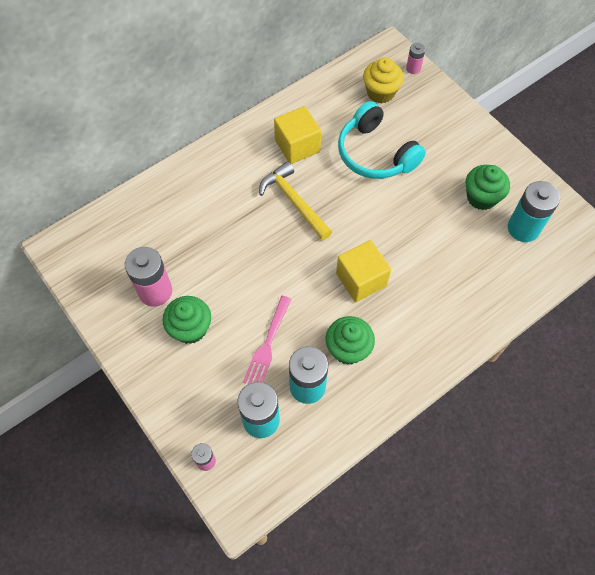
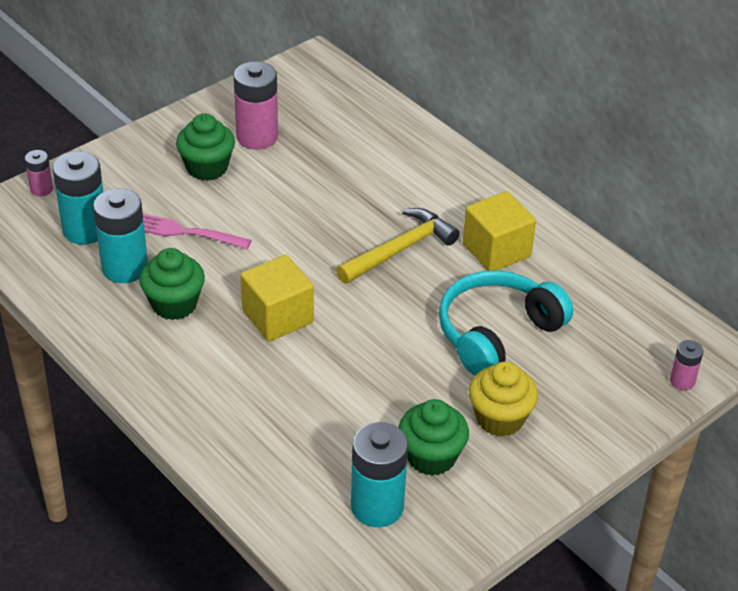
camera: 85 degrees right, 20 degrees down
yellow cupcake [363,58,404,103] -> yellow cupcake moved to [469,362,538,437]

